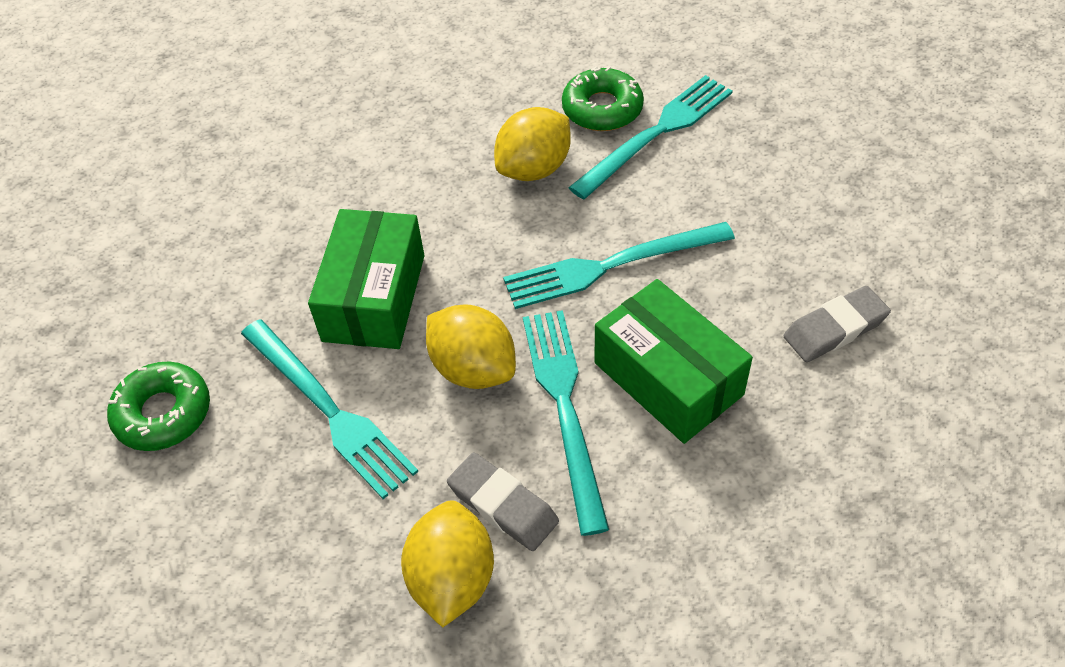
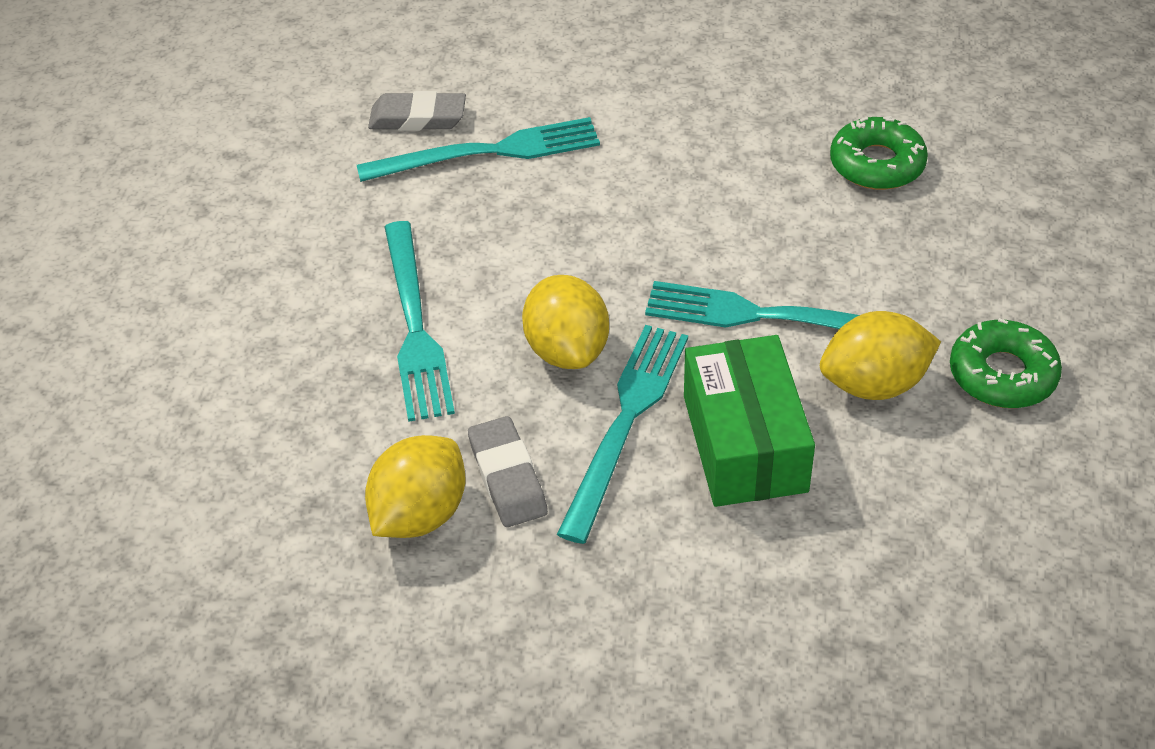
camera: 30 degrees right, 5 degrees down
green donut [107,361,210,451] -> green donut moved to [950,318,1062,408]
green box [308,209,425,349] -> none
yellow lemon [494,107,571,181] -> yellow lemon moved to [820,311,941,400]
turquoise fork [568,75,733,199] -> turquoise fork moved to [357,117,600,182]
grey eraser [783,286,891,362] -> grey eraser moved to [368,91,466,131]

